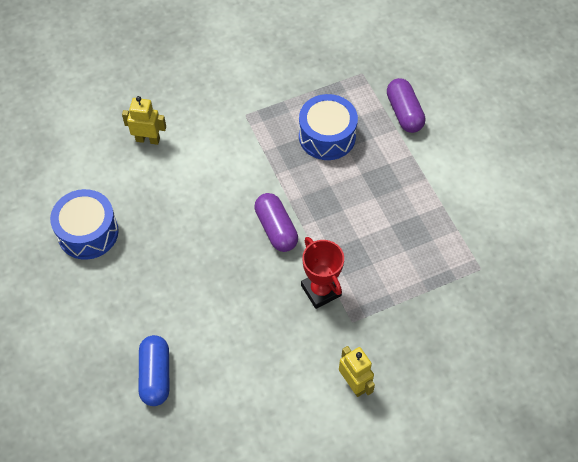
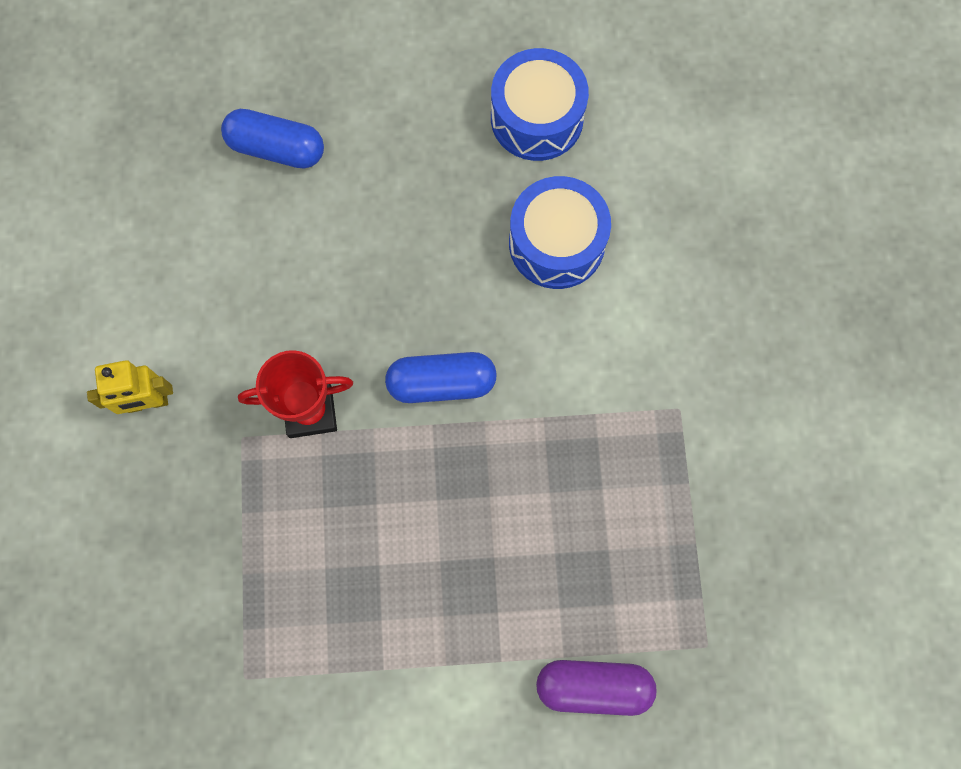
camera: 110 degrees right, 15 degrees up
yellow robot [122,96,166,145] -> none
purple capsule [254,193,298,252] -> blue capsule [385,352,497,403]
blue drum [299,94,358,160] -> blue drum moved to [509,176,611,289]

